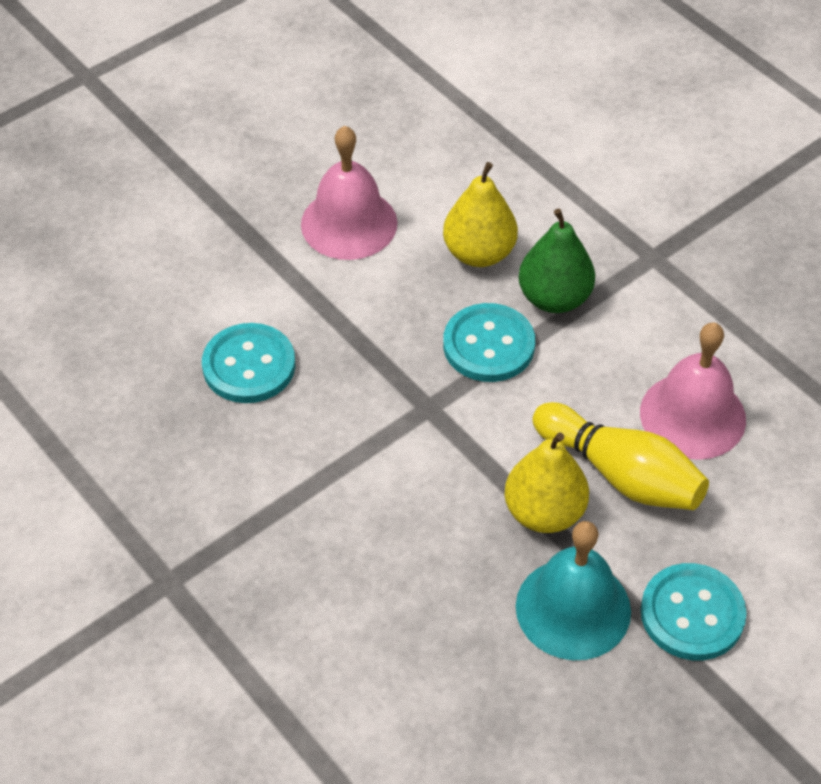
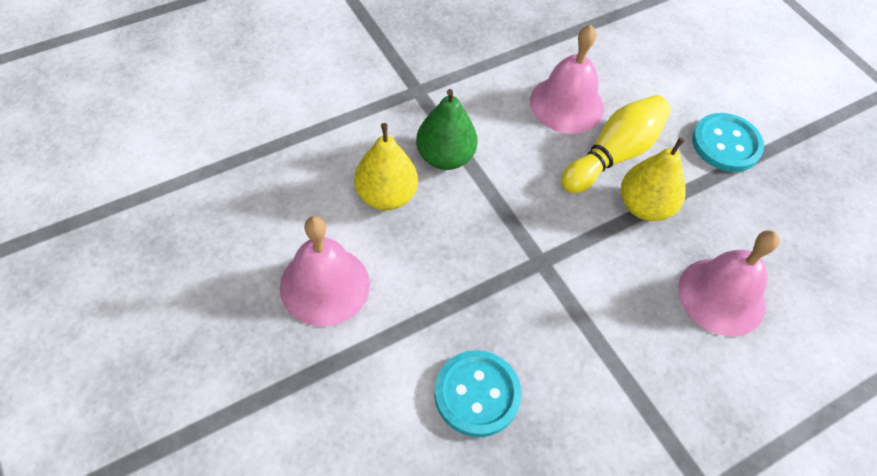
camera: 85 degrees left, 5 degrees up
turquoise button [443,303,535,382] -> none
turquoise bell [516,521,631,660] -> none
none -> pink bell [678,230,780,337]

